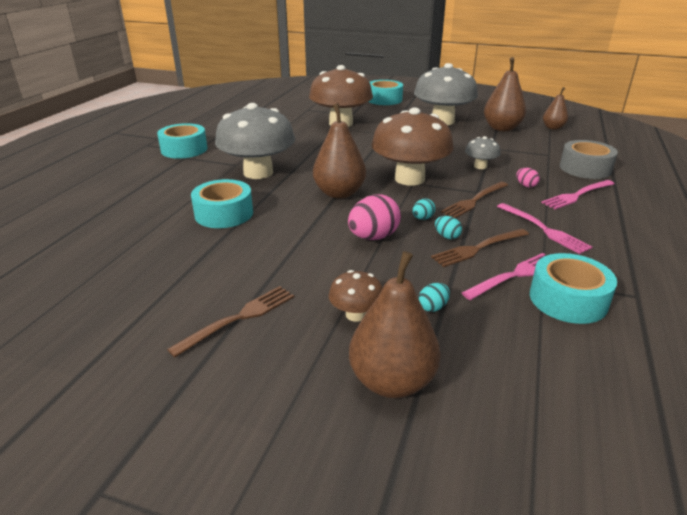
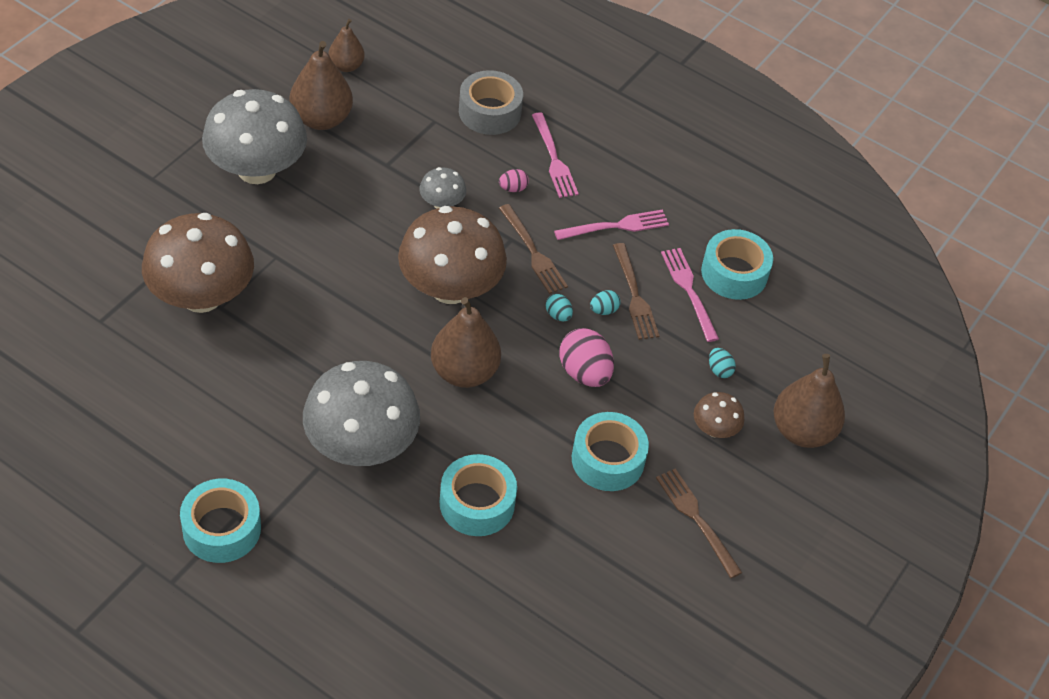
camera: 80 degrees left, 20 degrees up
turquoise tape [368,80,403,105] -> turquoise tape moved to [572,412,649,491]

